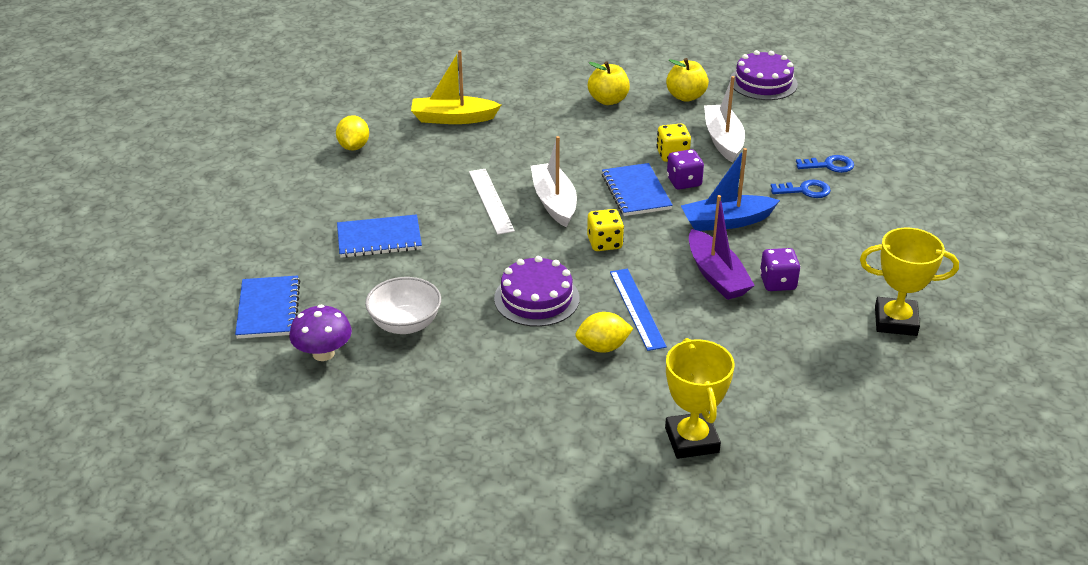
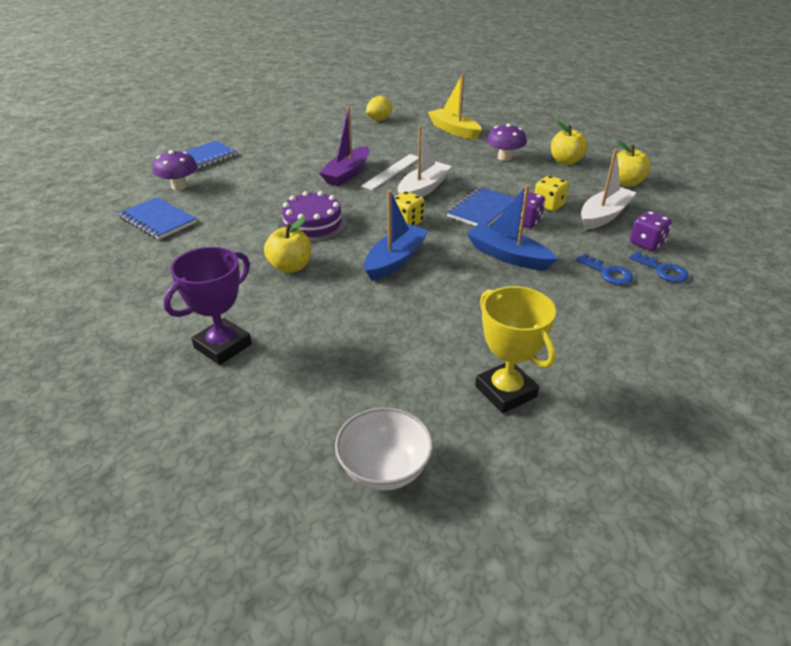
camera: 50 degrees right, 0 degrees up
blue notebook [337,214,422,258] -> blue notebook moved to [118,197,197,240]
white bowl [365,277,441,334] -> white bowl moved to [335,407,433,491]
yellow lemon [575,312,633,353] -> yellow apple [264,217,311,273]
blue ruler [610,269,667,351] -> none
yellow trophy [665,338,735,459] -> purple trophy [164,247,252,365]
purple boat [689,195,755,300] -> purple boat moved to [319,107,369,186]
purple cake [729,50,798,100] -> none
purple dice [760,248,800,291] -> purple dice moved to [630,211,672,251]
none -> blue boat [364,190,429,281]
none -> purple mushroom [487,124,527,161]

